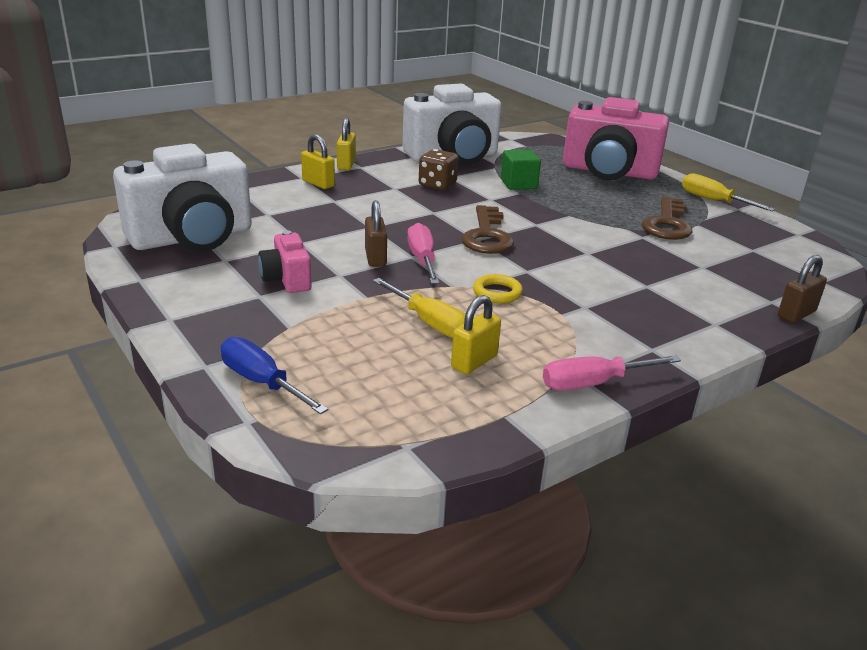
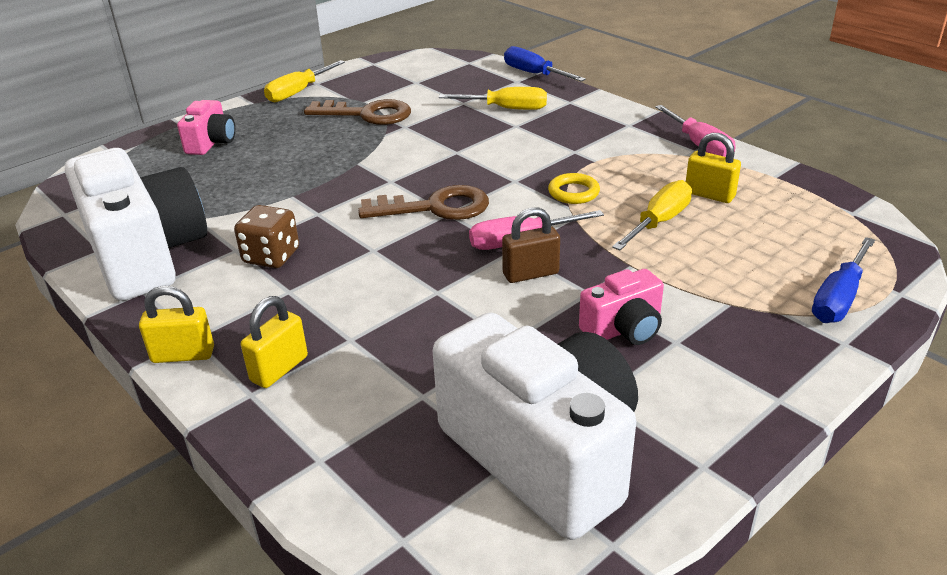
camera: 95 degrees left, 5 degrees up
green cube [501,150,541,190] -> none
pink camera [563,97,669,180] -> pink camera [177,100,235,155], size x0.47
brown padlock [778,255,827,323] -> blue screwdriver [504,46,586,82]
none -> yellow screwdriver [439,87,547,110]

